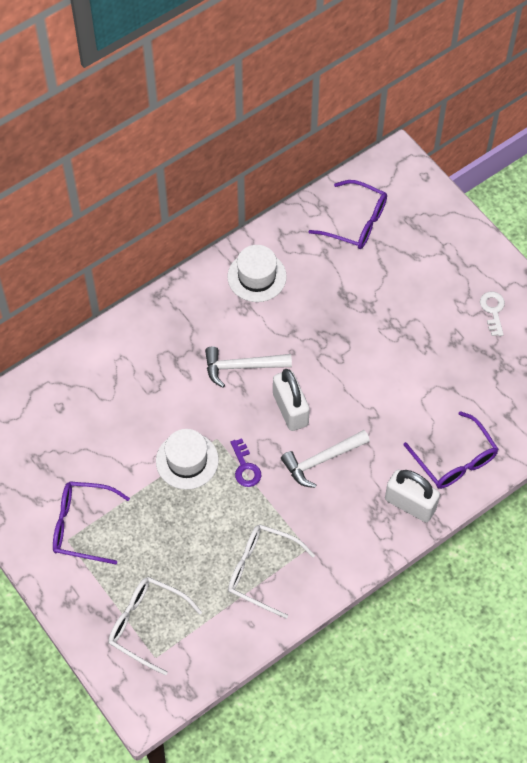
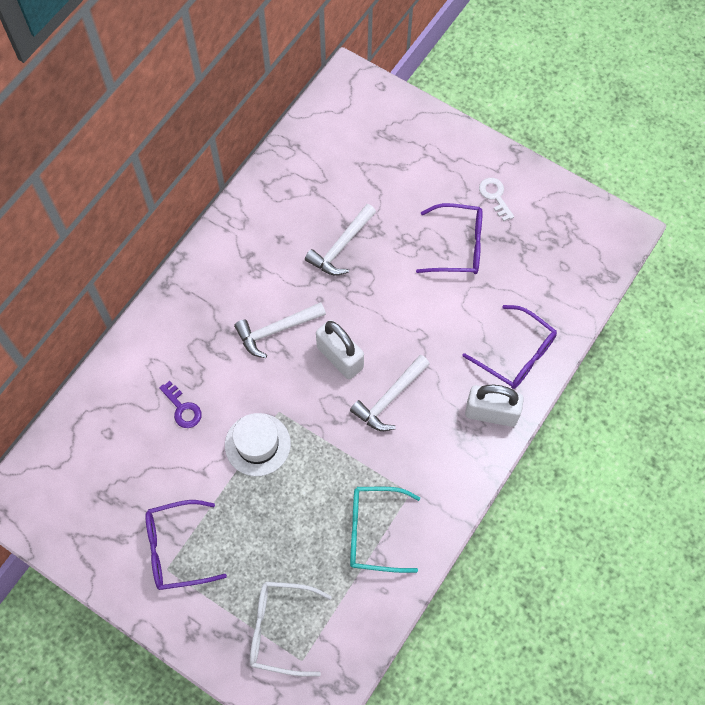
camera: 20 degrees left, 5 degrees up
white hat [227,245,287,302] -> none
white glasses [228,524,315,619] -> turquoise glasses [350,487,420,573]
purple key [230,439,261,487] -> purple key moved to [159,381,202,428]
purple glasses [309,180,387,249] -> purple glasses moved to [416,203,482,274]
none -> white hammer [305,204,376,276]

